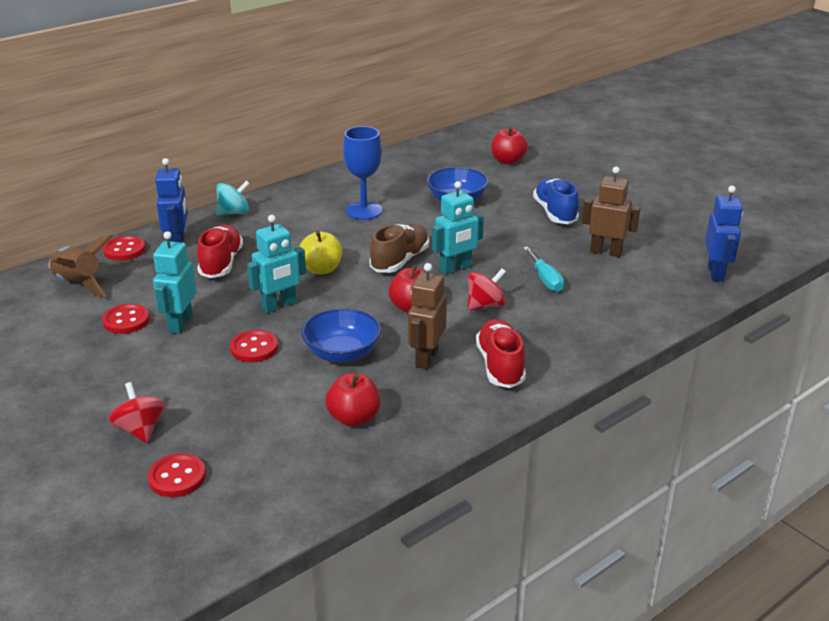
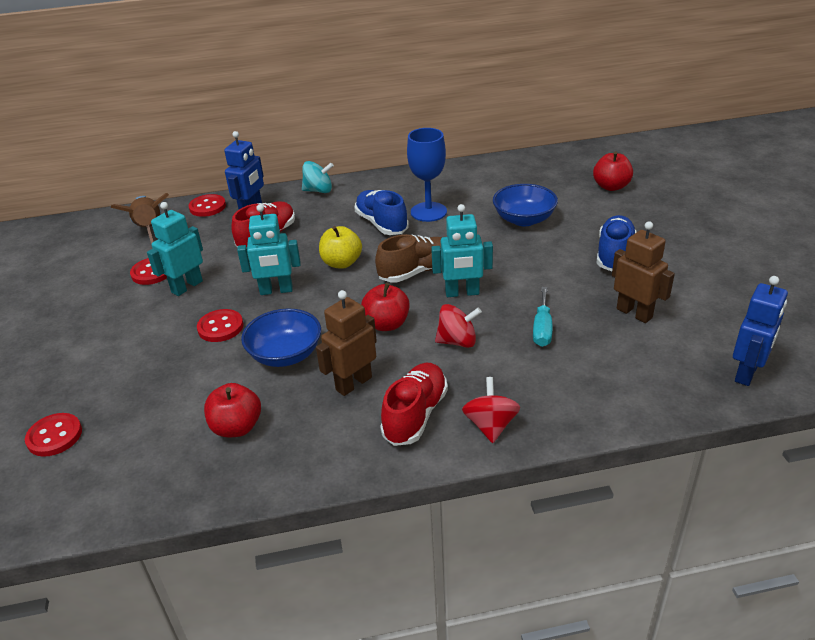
camera: 30 degrees right, 5 degrees up
red spinning top [108,382,165,443] -> red spinning top moved to [462,377,520,443]
none -> blue shoe [354,190,409,235]

